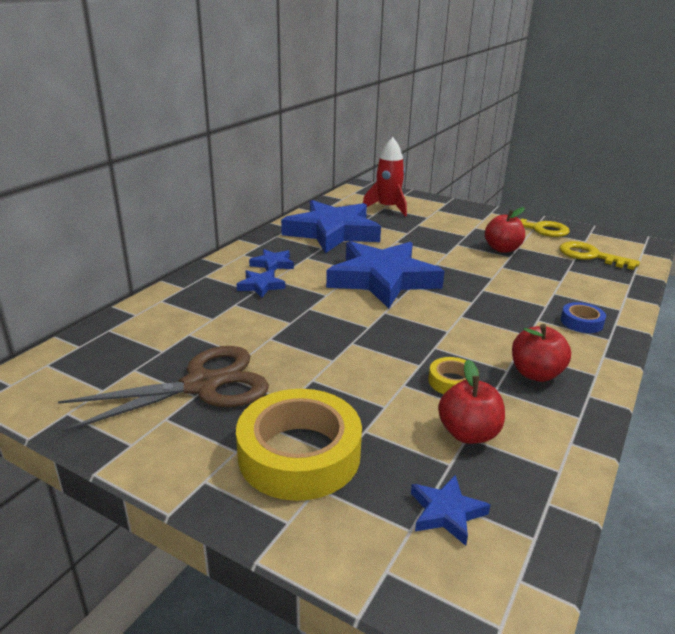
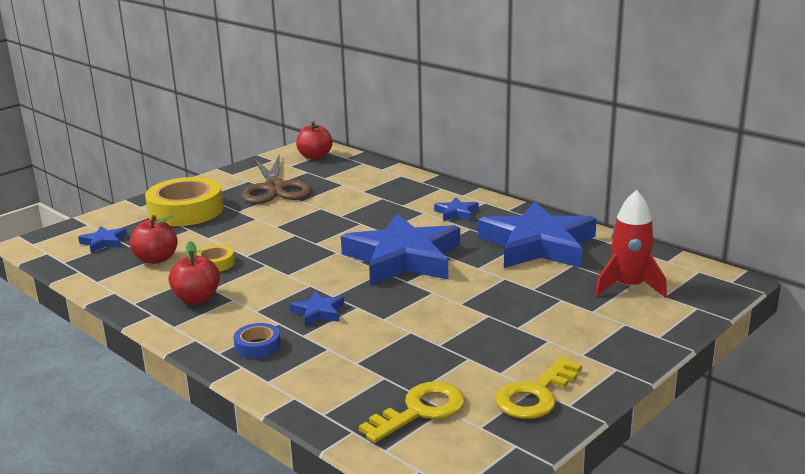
camera: 105 degrees right, 5 degrees down
blue star [237,269,285,298] -> blue star moved to [290,291,344,326]
red apple [485,207,525,253] -> red apple moved to [296,121,333,159]

